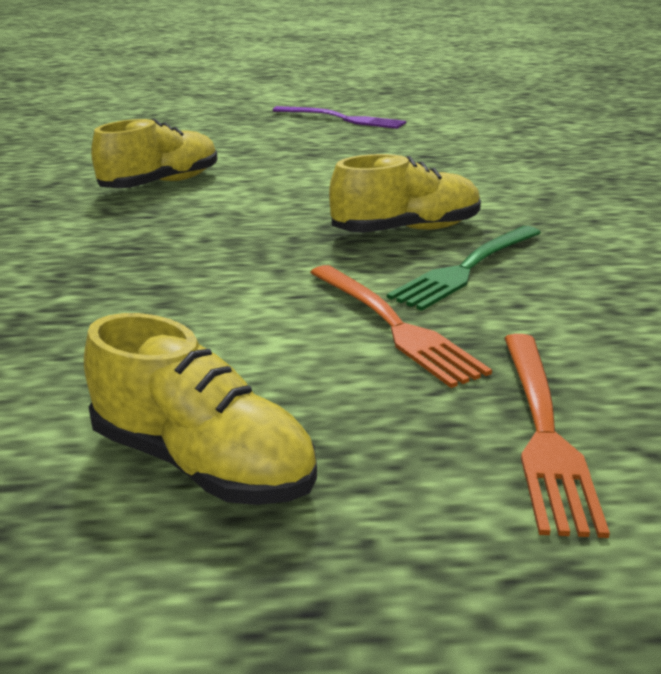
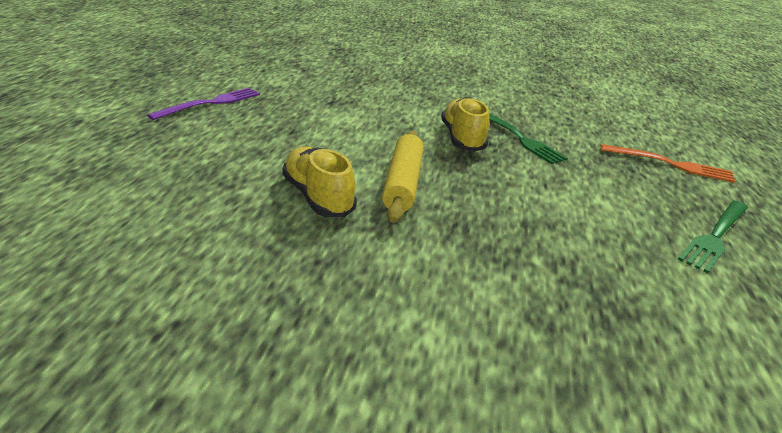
camera: 75 degrees left, 5 degrees up
yellow shoe [84,313,317,505] -> green fork [678,201,748,273]
orange fork [310,265,492,388] -> none
none -> yellow rolling pin [382,130,424,223]

